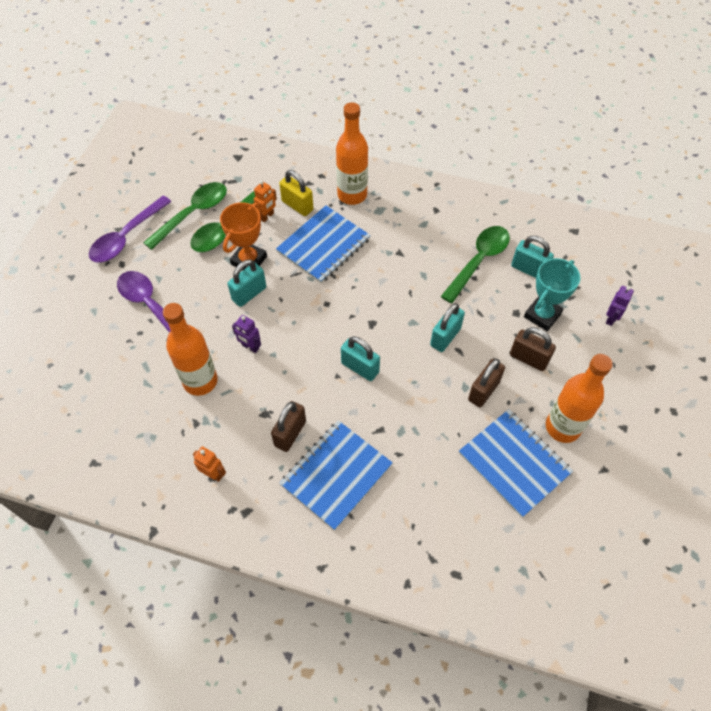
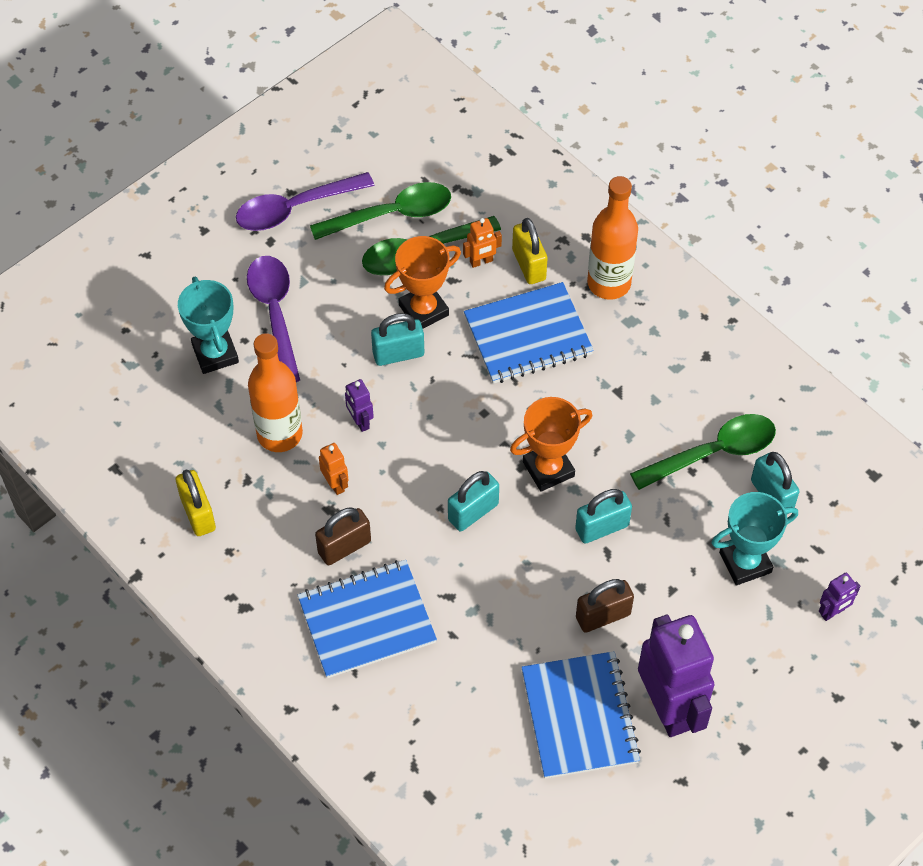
camera: 30 degrees right, 0 degrees up
orange robot [193,446,226,482] -> orange robot moved to [319,443,348,495]
turquoise padlock [341,336,380,381] -> turquoise padlock turned 75 degrees clockwise [448,471,499,531]
brown padlock [510,327,556,371] -> none
orange bottle [546,354,613,443] -> purple robot [638,614,714,737]
none -> yellow padlock [176,470,216,536]
none -> turquoise trophy [178,277,239,374]
none -> orange trophy [510,397,592,492]

